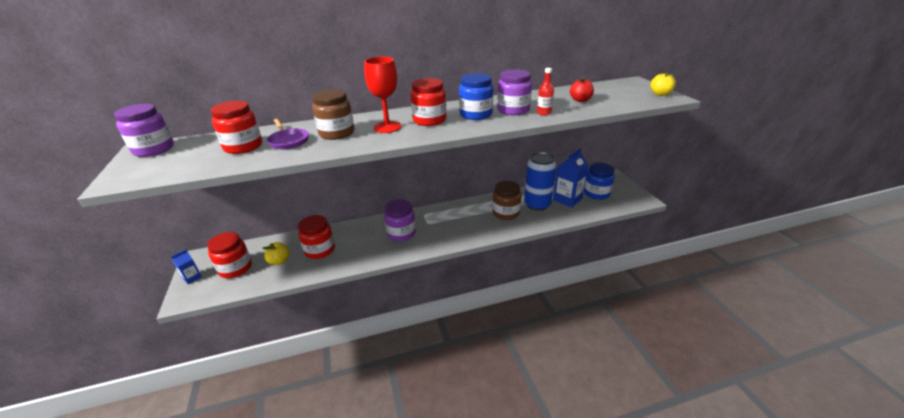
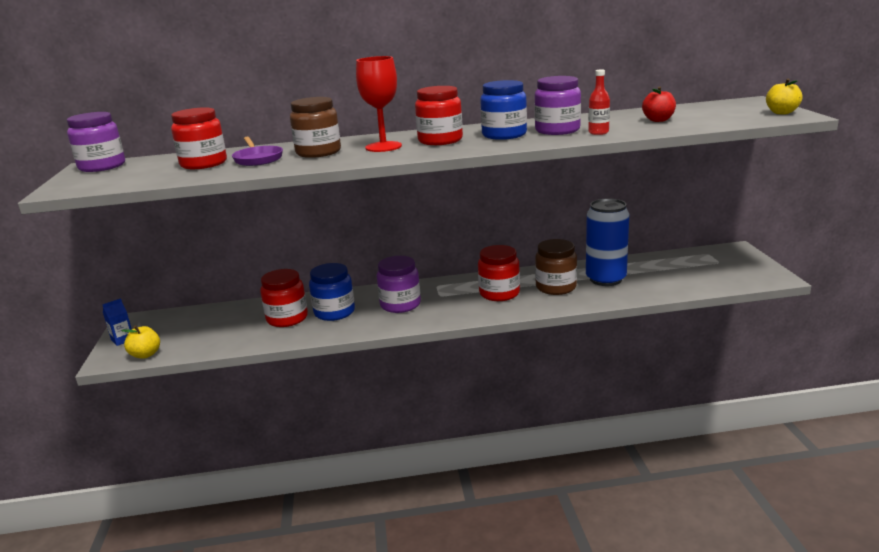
camera: 10 degrees right, 10 degrees down
red jar [207,232,252,278] -> red jar moved to [478,245,520,301]
yellow apple [262,242,290,265] -> yellow apple moved to [121,325,160,359]
blue carton [553,148,589,208] -> none
blue jar [584,163,615,200] -> blue jar moved to [309,263,355,321]

